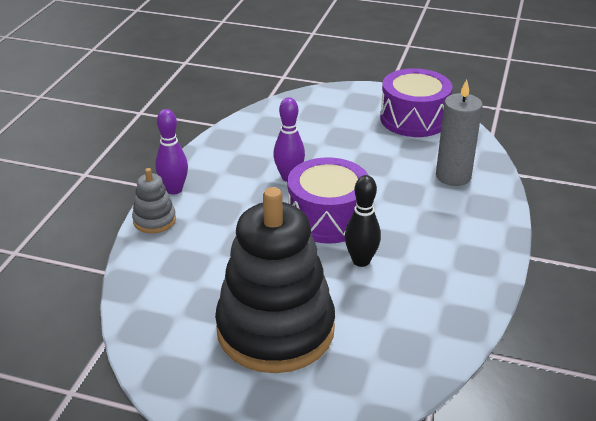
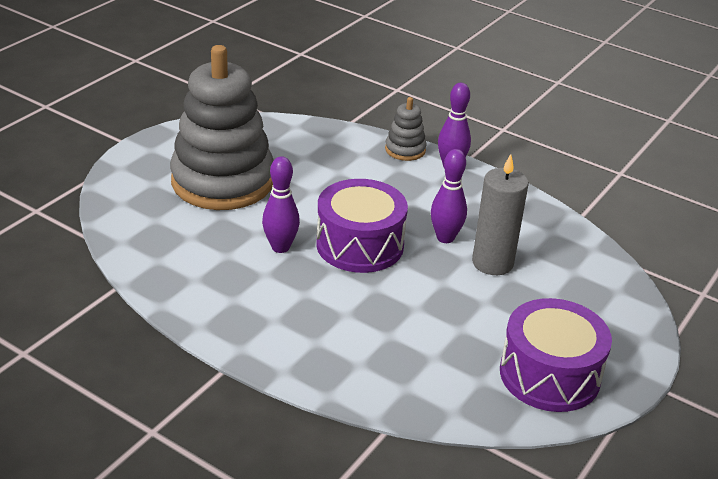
camera: 105 degrees right, 0 degrees up
black stacking toy [215,187,335,373] -> grey stacking toy [170,45,274,210]
black bowling pin [345,175,381,267] -> purple bowling pin [262,156,300,253]
grey candle [436,79,482,186] -> grey candle moved to [472,154,529,275]

